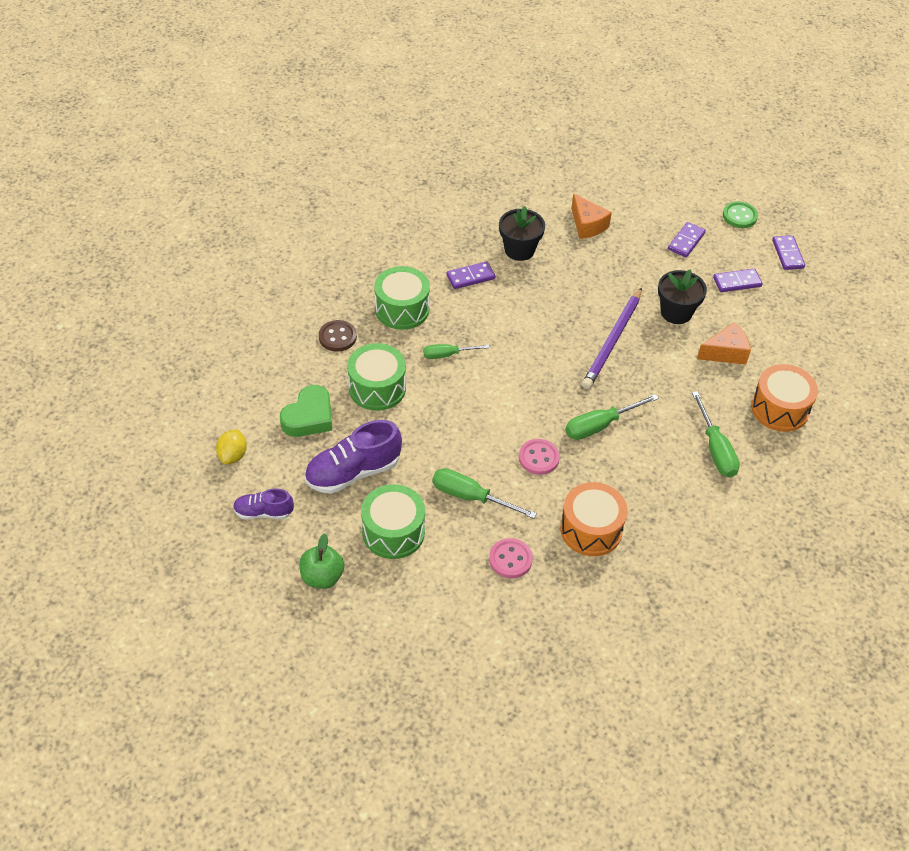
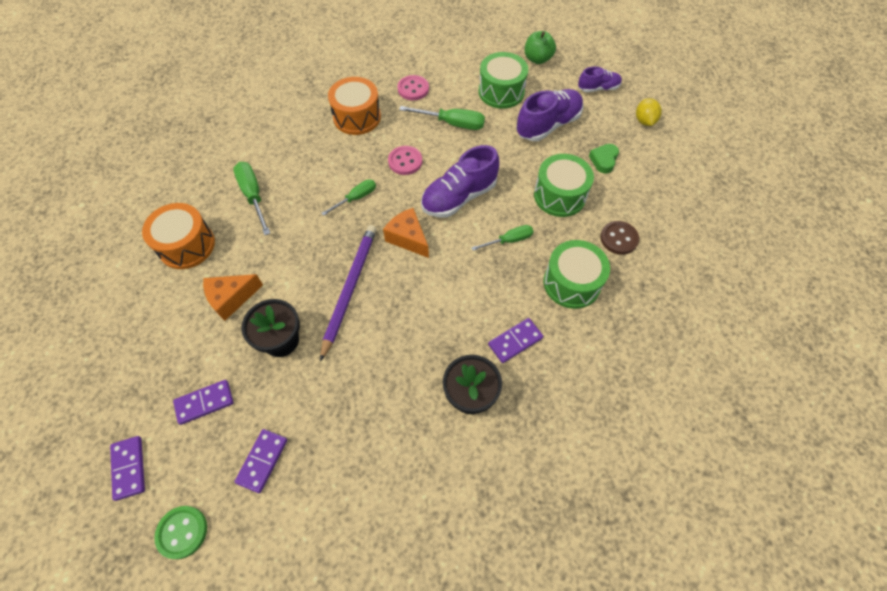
camera: 170 degrees right, 10 degrees up
green heart [280,385,332,437] -> green heart [589,144,619,174], size x0.64
green screwdriver [565,394,659,440] -> green screwdriver [321,179,376,216], size x0.66
orange cheese [571,194,612,239] -> orange cheese moved to [383,208,429,258]
none -> purple shoe [421,145,499,218]

